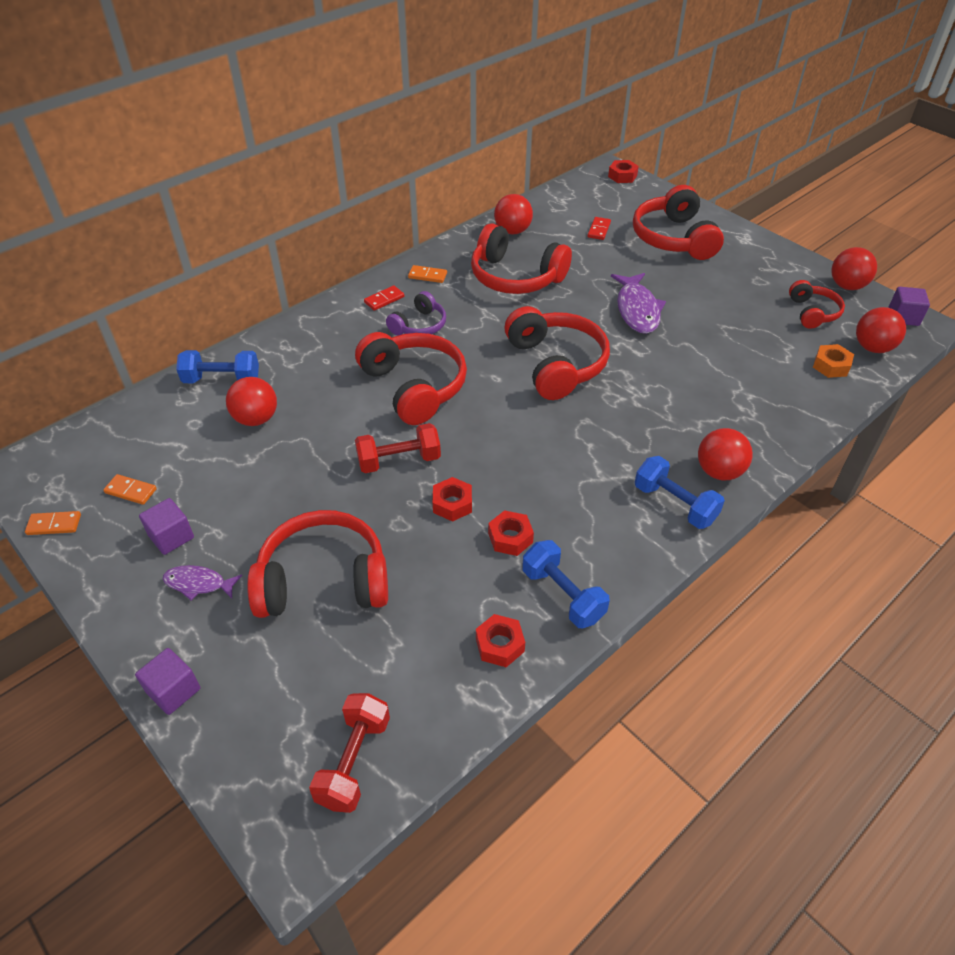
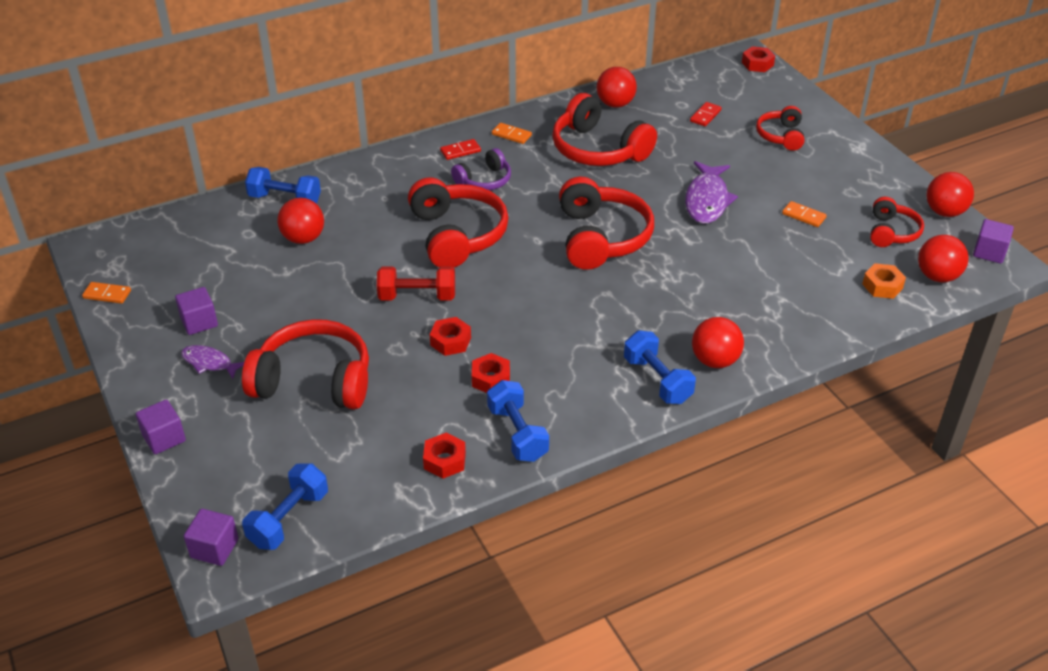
camera: 15 degrees right, 5 degrees down
orange domino [103,474,157,505] -> orange domino moved to [782,201,827,227]
red dumbbell [309,693,390,813] -> blue dumbbell [242,463,328,550]
red headphones [633,185,724,260] -> red headphones [756,106,804,151], size x0.56
none -> purple cube [184,509,239,566]

